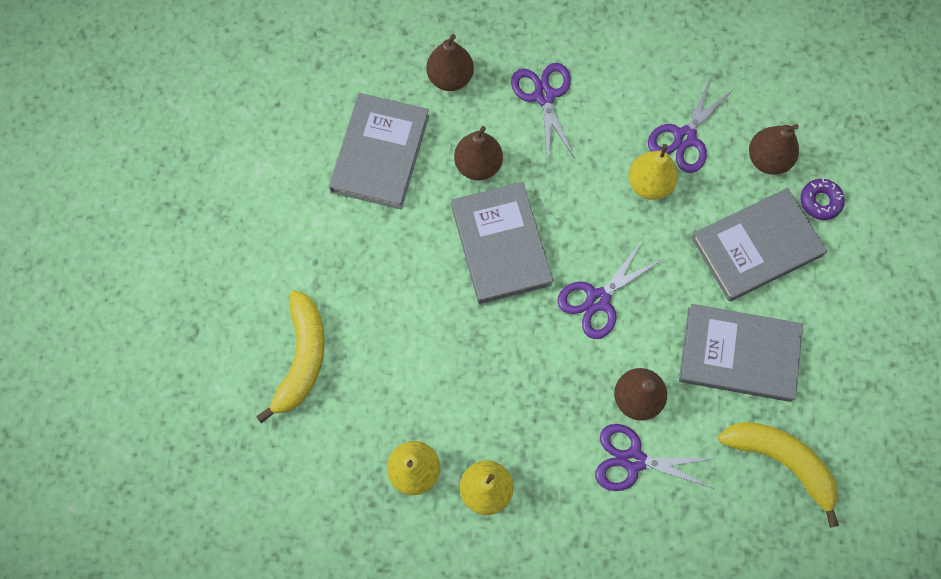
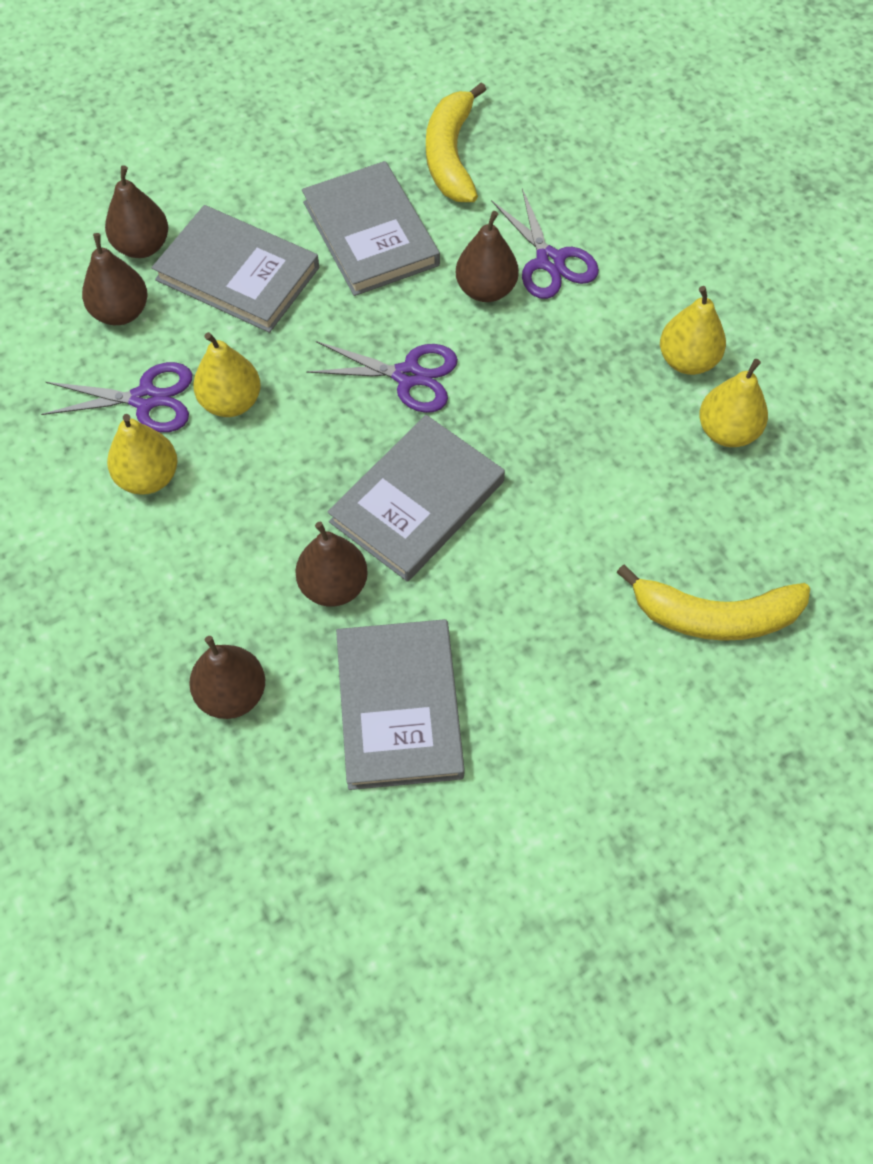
camera: 125 degrees left, 10 degrees down
yellow banana [256,290,325,424] -> yellow banana turned 150 degrees counterclockwise [616,564,810,641]
grey book [329,93,429,209] -> grey book turned 75 degrees counterclockwise [336,619,465,790]
purple scissors [511,63,575,161] -> none
purple donut [800,179,845,220] -> brown pear [105,165,168,258]
none -> yellow pear [107,414,177,495]

